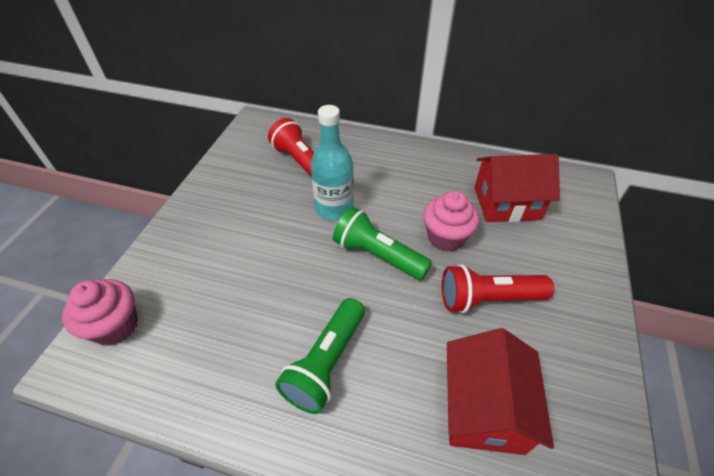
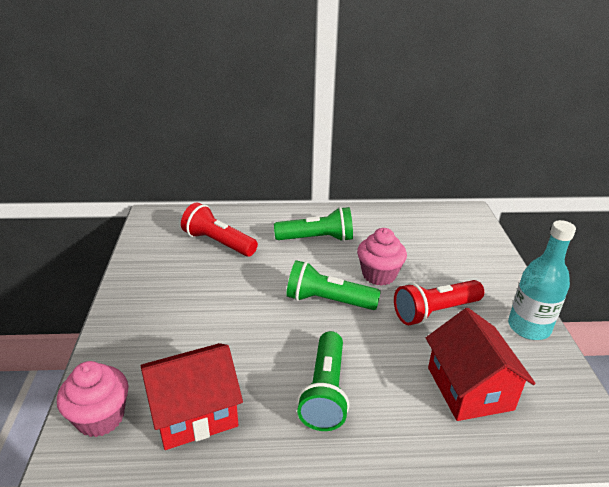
camera: 20 degrees left, 15 degrees down
turquoise bottle [311,105,354,220] -> turquoise bottle moved to [508,220,576,340]
red house [474,154,560,222] -> red house moved to [141,343,243,450]
none -> green flashlight [274,207,353,242]

